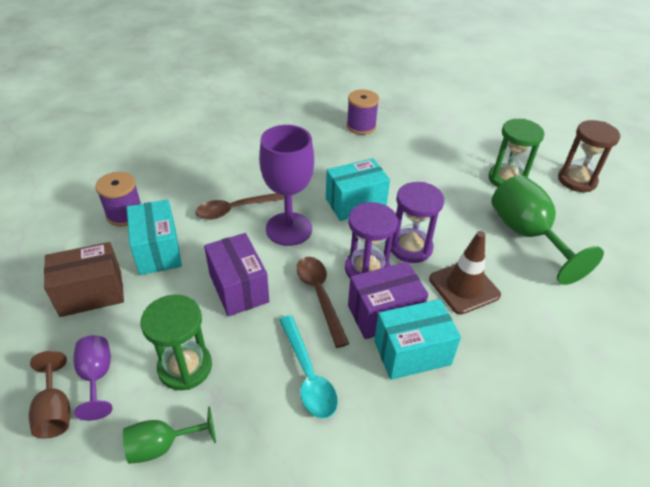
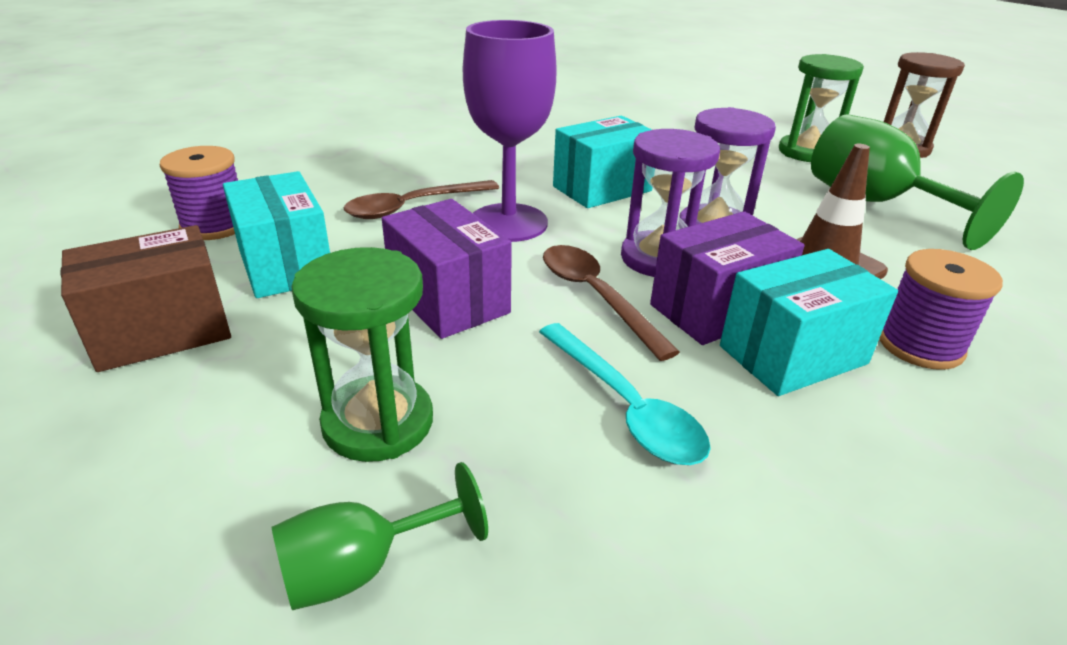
camera: 10 degrees left, 10 degrees down
brown goblet [29,351,70,439] -> none
purple goblet [73,335,112,421] -> none
purple spool [346,90,379,135] -> purple spool moved to [879,249,1003,370]

